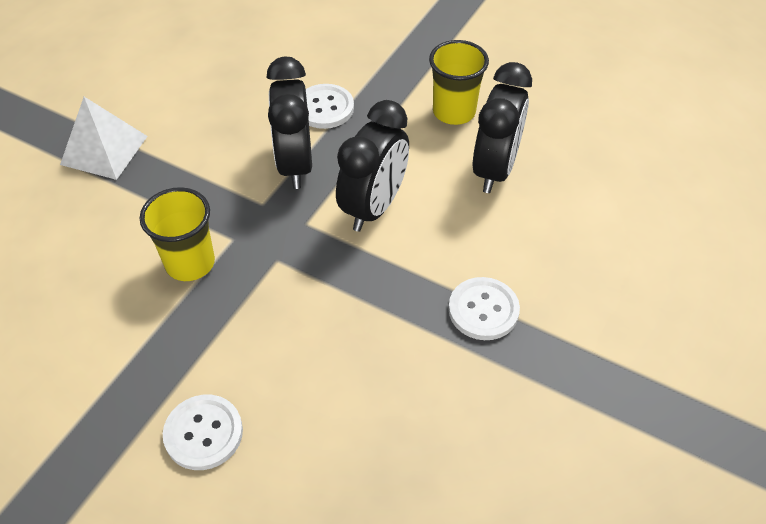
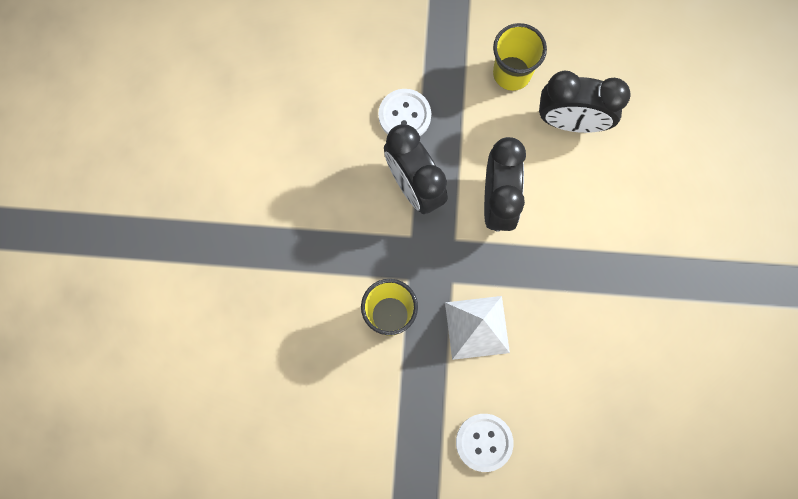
camera: 25 degrees left, 25 degrees up
white pyramid [60,97,148,180] -> white pyramid moved to [445,296,510,360]
white button [448,277,520,340] -> none
black clock [473,62,532,193] -> black clock turned 105 degrees clockwise [539,70,631,133]

